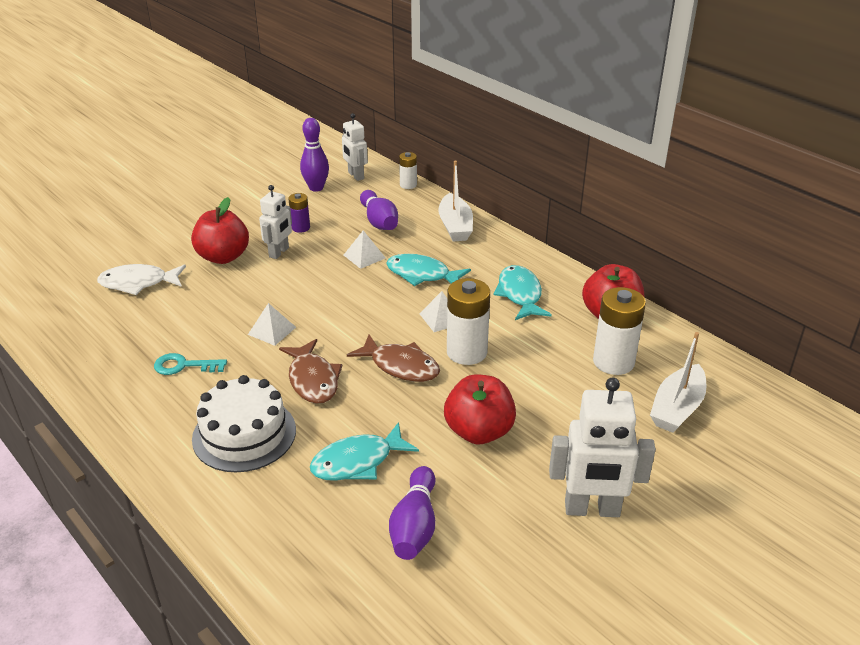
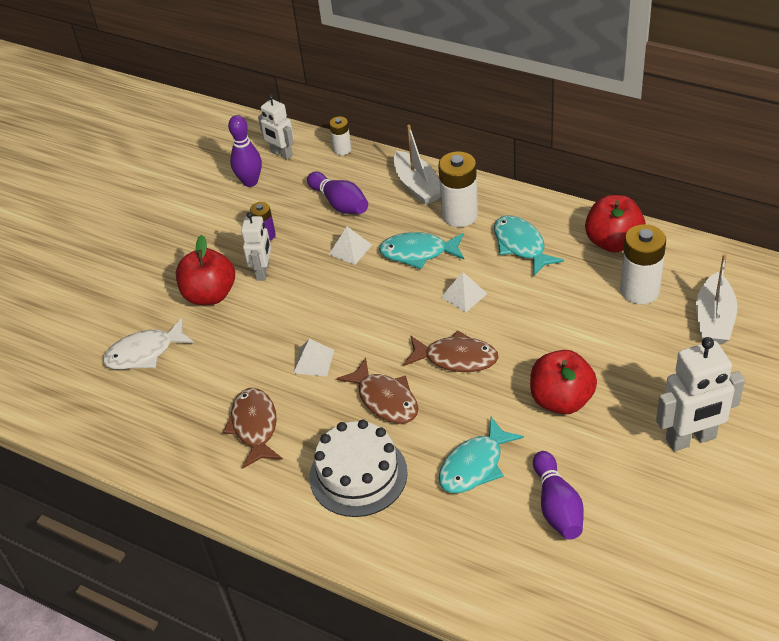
camera: 15 degrees left, 10 degrees up
turquoise key [154,353,227,375] -> brown fish [223,388,283,469]
white battery [447,278,490,365] -> white battery moved to [438,151,478,227]

